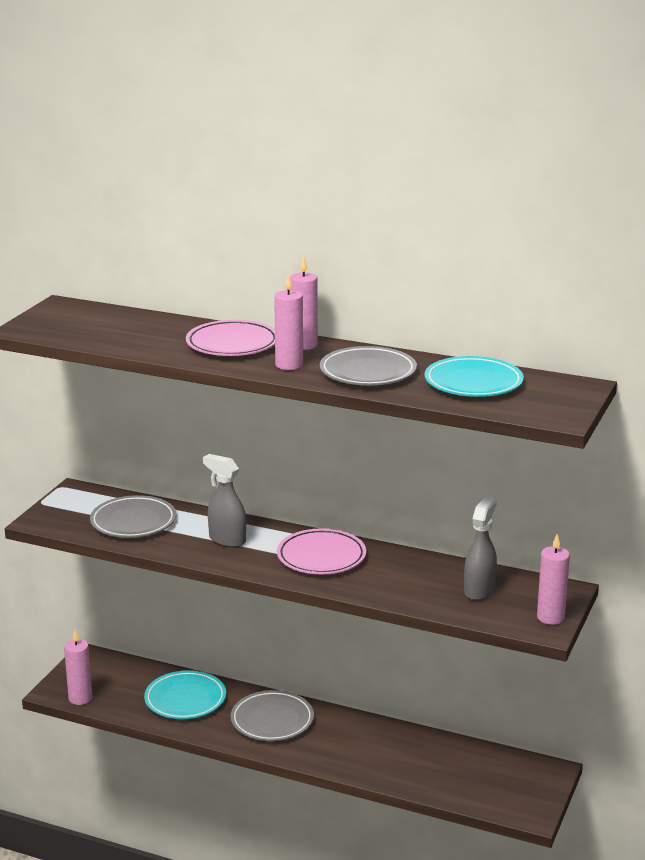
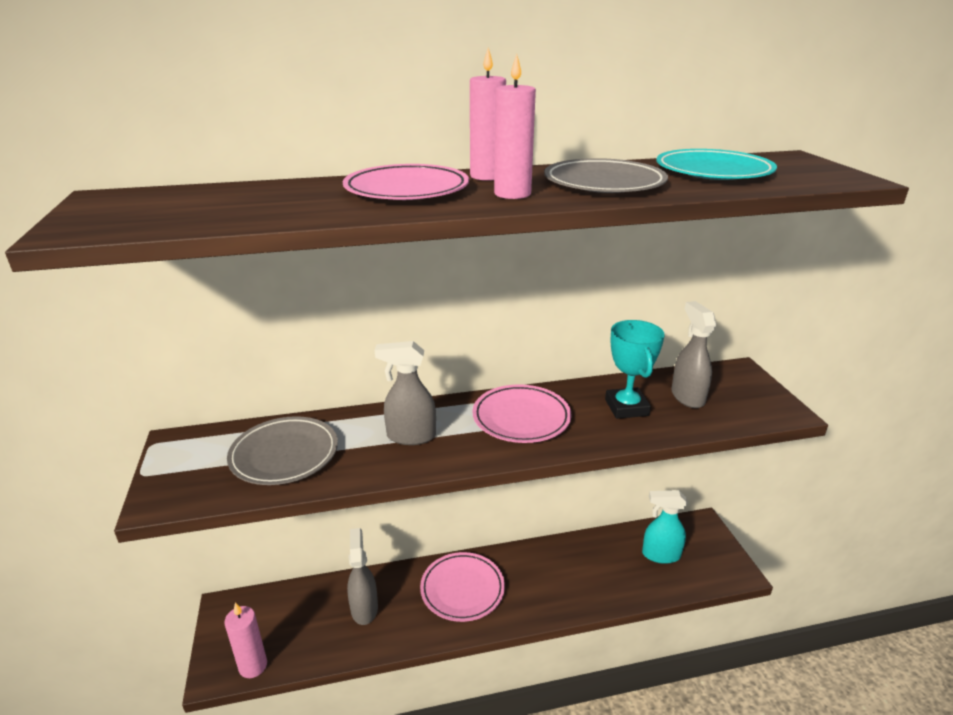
camera: 35 degrees left, 5 degrees up
turquoise plate [144,670,226,719] -> grey spray bottle [347,528,378,625]
grey plate [231,690,314,741] -> pink plate [420,552,505,622]
pink candle [537,534,570,625] -> none
none -> turquoise trophy [605,320,665,419]
none -> turquoise spray bottle [642,490,688,564]

